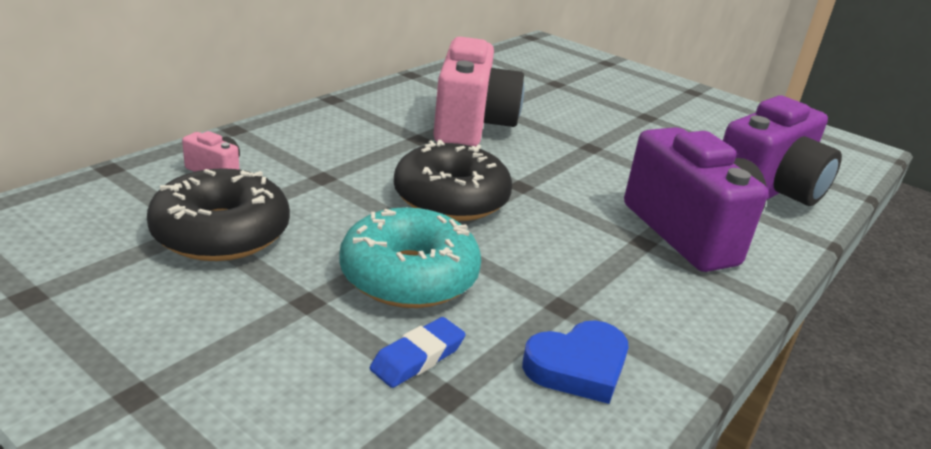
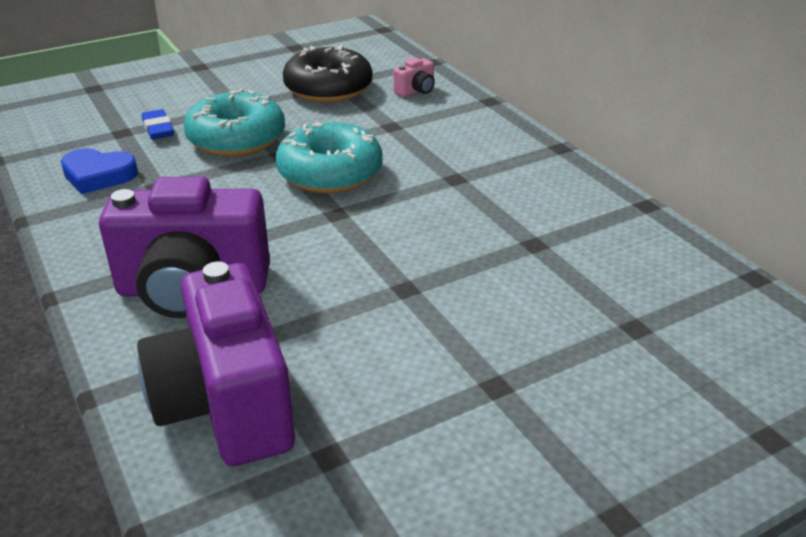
camera: 115 degrees right, 5 degrees up
black donut [394,140,512,221] -> turquoise donut [275,122,383,193]
pink camera [433,37,524,147] -> none
blue heart [522,320,629,404] -> blue heart turned 75 degrees counterclockwise [61,148,138,194]

